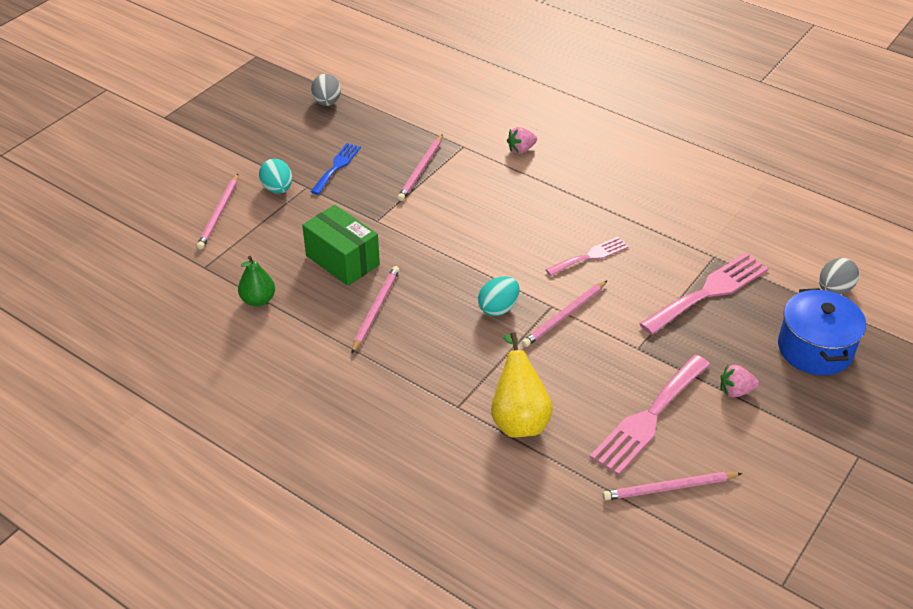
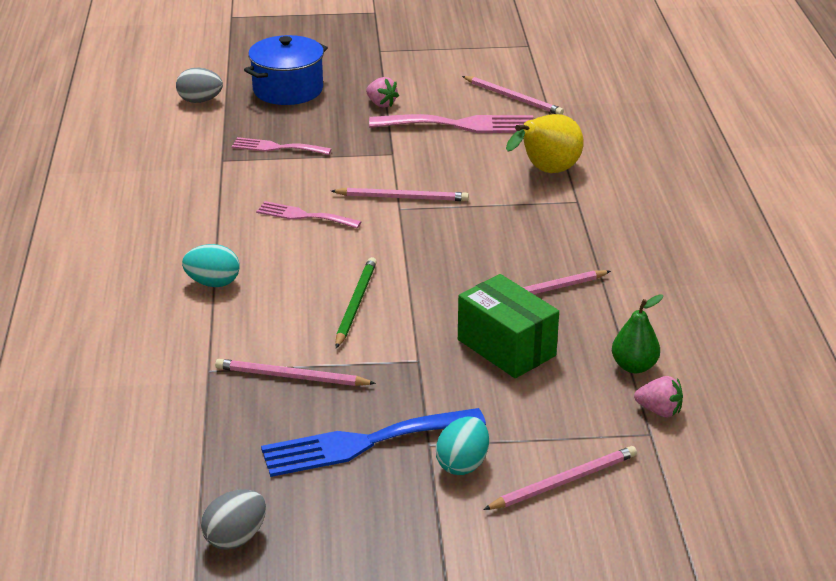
camera: 130 degrees left, 10 degrees down
green box [302,205,380,286] -> green box turned 45 degrees counterclockwise [458,274,559,378]
blue fork [311,143,361,195] -> blue fork [261,408,486,477], size x1.70
pink pencil [397,134,443,201] -> pink pencil turned 150 degrees counterclockwise [215,359,376,386]
turquoise egg [478,276,519,316] -> turquoise egg moved to [182,244,240,287]
pink strawberry [507,127,537,154] -> pink strawberry moved to [634,376,683,417]
pink fork [639,252,769,335] -> pink fork [232,137,331,155], size x0.59
none -> green pencil [335,257,377,348]

